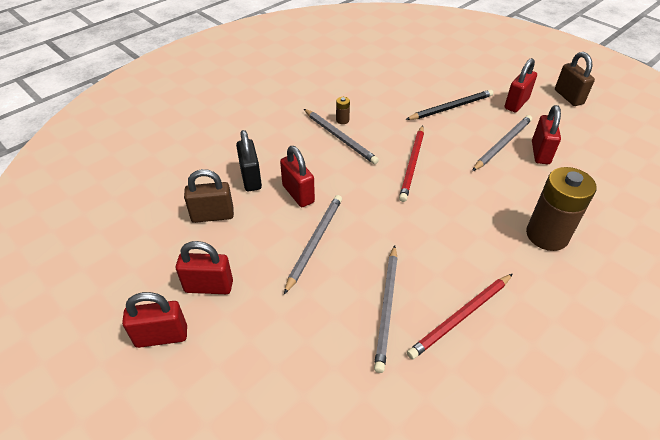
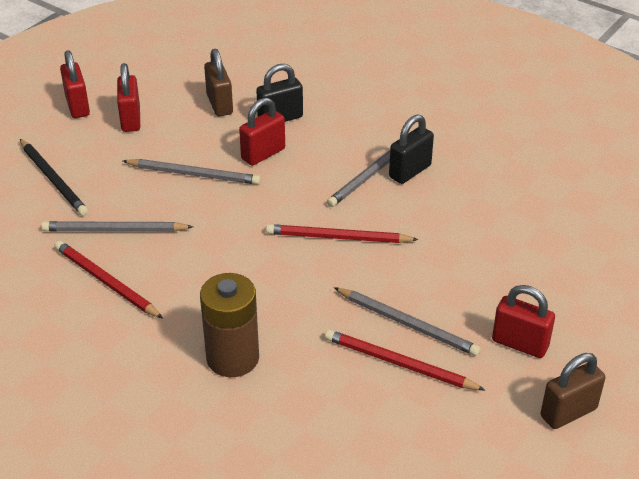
camera: 80 degrees right, 5 degrees down
brown battery [336,97,350,124] -> black padlock [389,114,434,184]
black pencil [405,90,493,120] -> black pencil moved to [20,139,88,216]
red padlock [532,105,561,164] -> red pencil [325,330,485,390]

